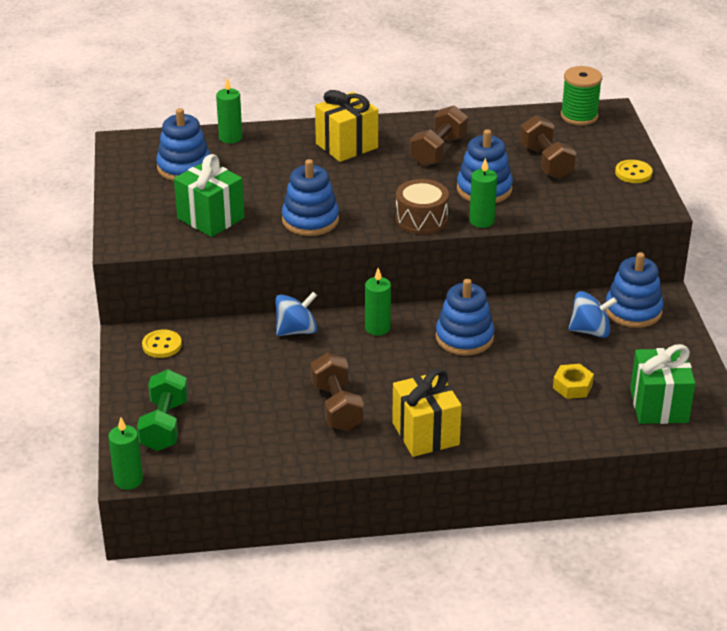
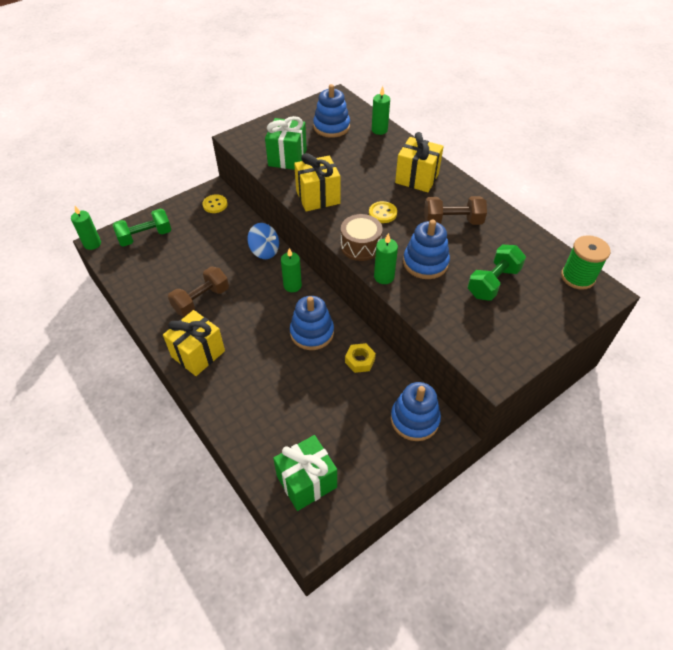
camera: 60 degrees right, 15 degrees up
blue stacking toy [282,159,339,236] -> yellow gift [294,153,341,211]
brown dumbbell [520,115,576,179] -> green dumbbell [468,244,526,301]
yellow nut [553,364,594,399] -> yellow nut moved to [345,343,376,373]
blue spinning top [568,291,617,338] -> none
yellow button [615,160,652,183] -> yellow button moved to [369,201,397,223]

